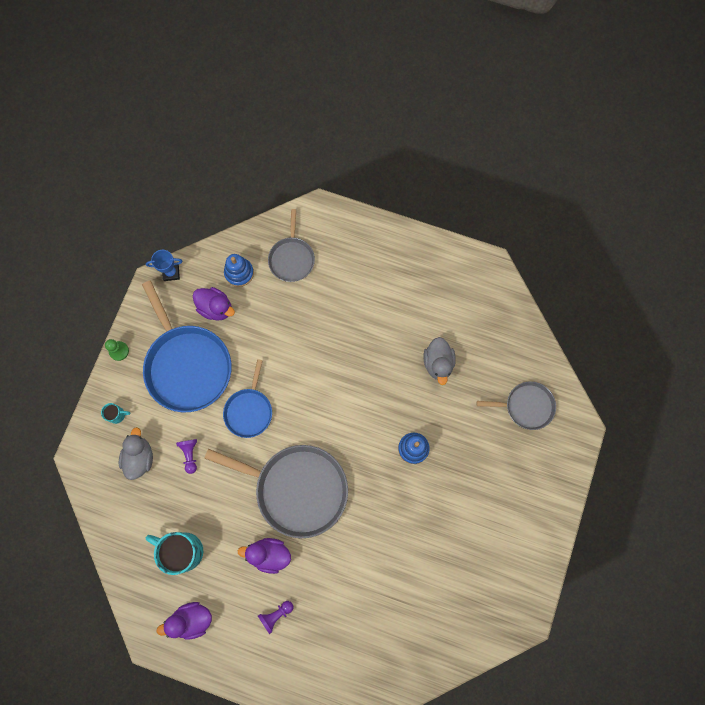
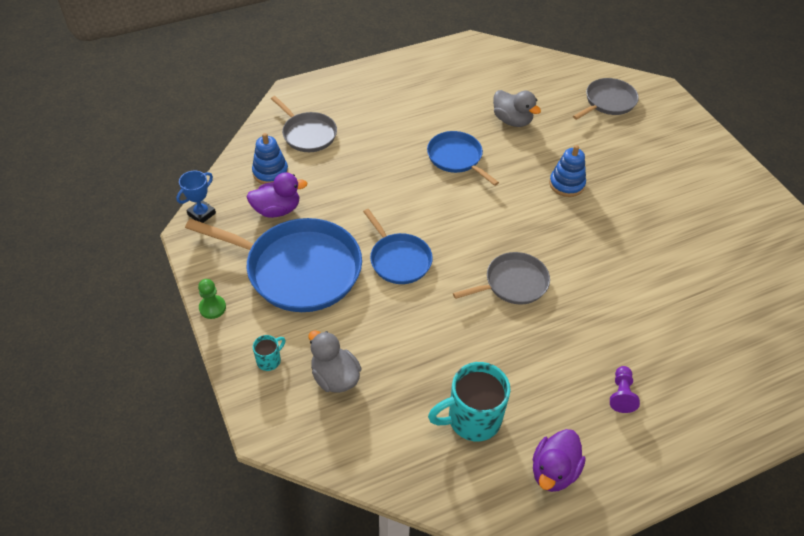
camera: 45 degrees left, 25 degrees down
purple pawn [176,439,197,474] -> none
grey pan [205,445,348,538] -> grey pan [453,252,550,305], size x0.55
purple duck [238,538,291,574] -> none
none -> blue pan [427,131,499,186]

